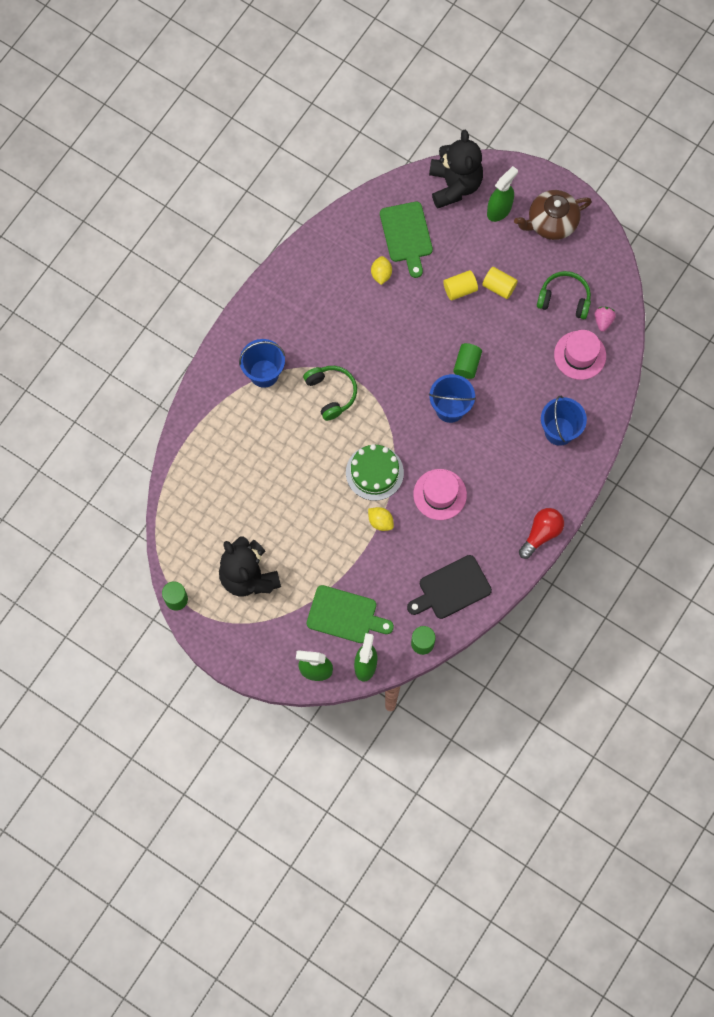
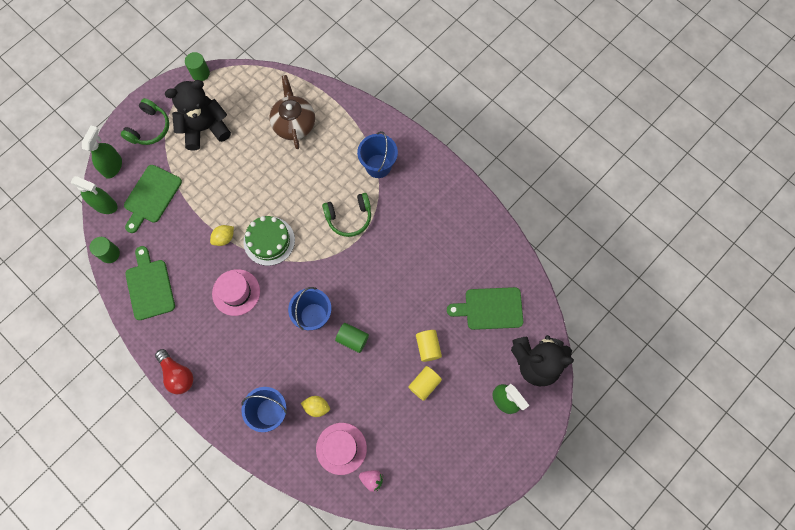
camera: 100 degrees right, 0 degrees up
yellow lemon [371,256,392,285] -> yellow lemon moved to [301,396,330,417]
black cutting board [407,555,492,619] -> green cutting board [125,246,175,320]
brown teapot [514,190,592,240] -> brown teapot moved to [269,75,315,149]
green headphones [537,271,591,319] -> green headphones moved to [121,98,169,145]

